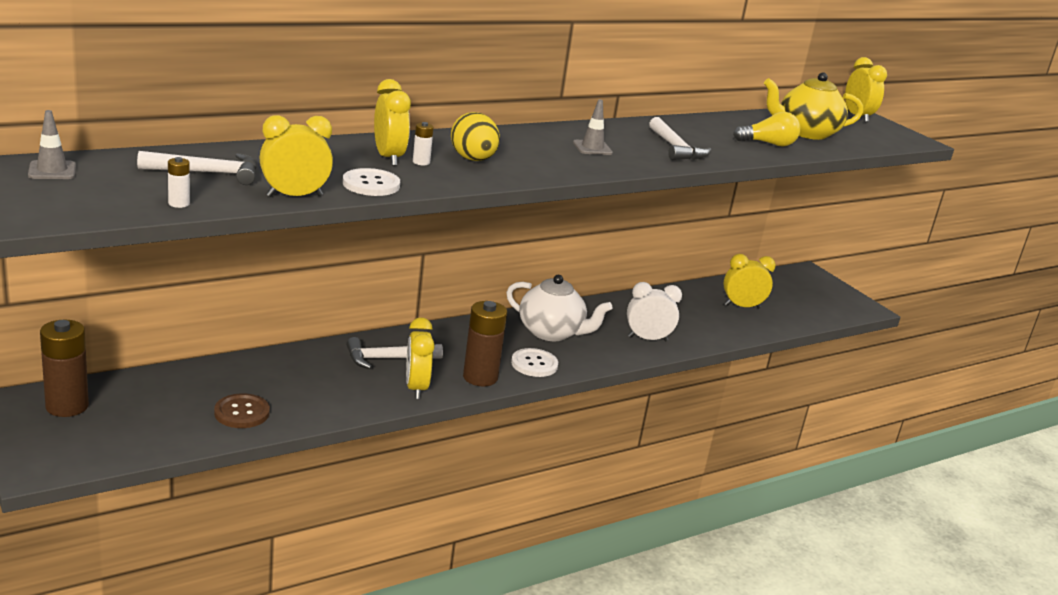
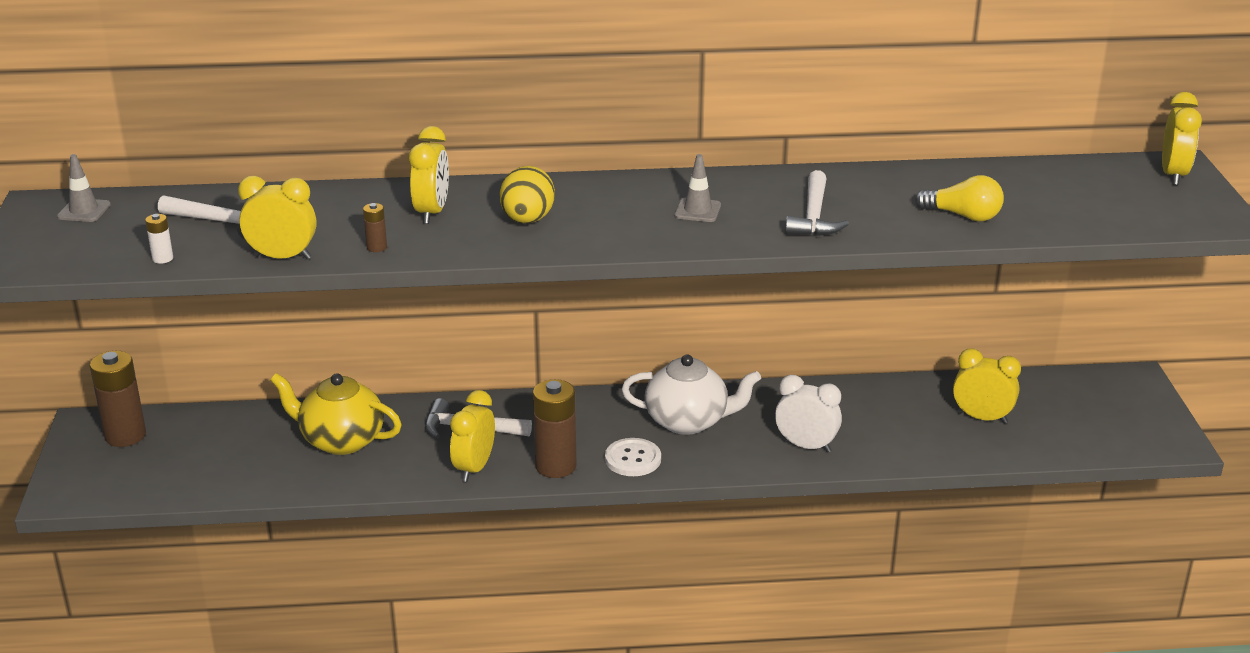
camera: 30 degrees right, 5 degrees up
brown button [214,393,270,428] -> none
white button [343,168,400,196] -> brown battery [363,203,387,252]
white battery [413,122,434,165] -> none
white teapot [506,275,612,341] -> white teapot turned 45 degrees counterclockwise [622,354,761,435]
yellow teapot [764,72,863,140] -> yellow teapot moved to [270,373,402,455]

